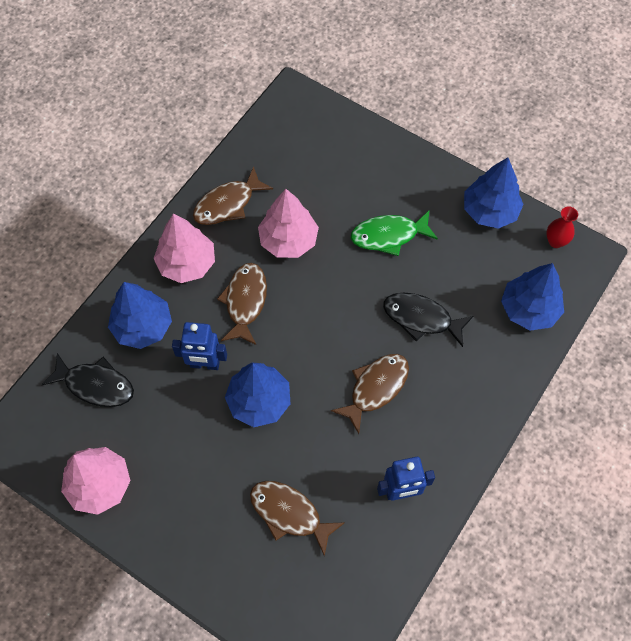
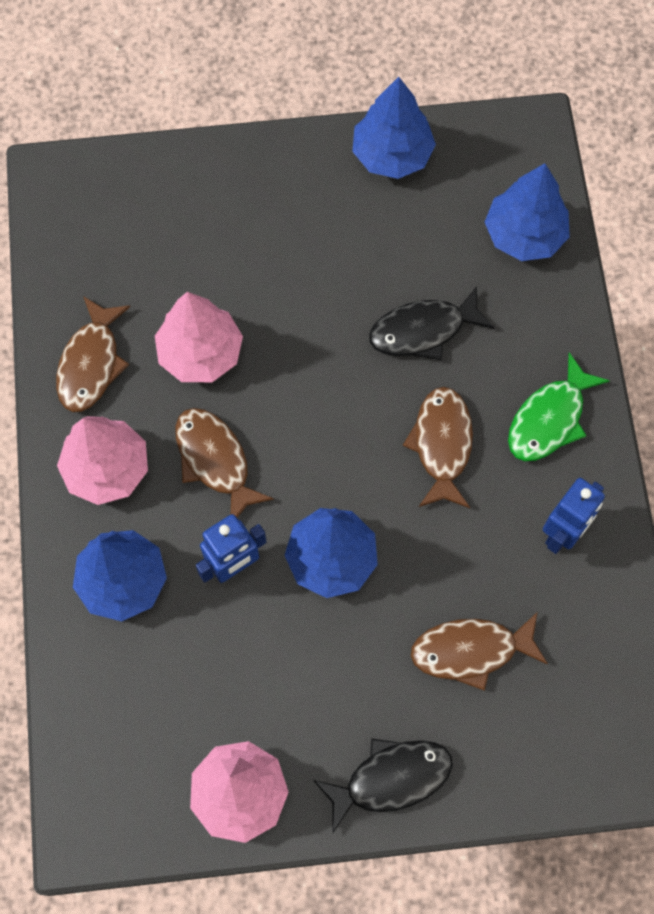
camera: 40 degrees left, 5 degrees up
black fish [41,353,134,407] -> black fish moved to [313,739,453,833]
green fish [351,211,438,256] -> green fish moved to [508,352,610,461]
red vase [546,206,578,248] -> none

